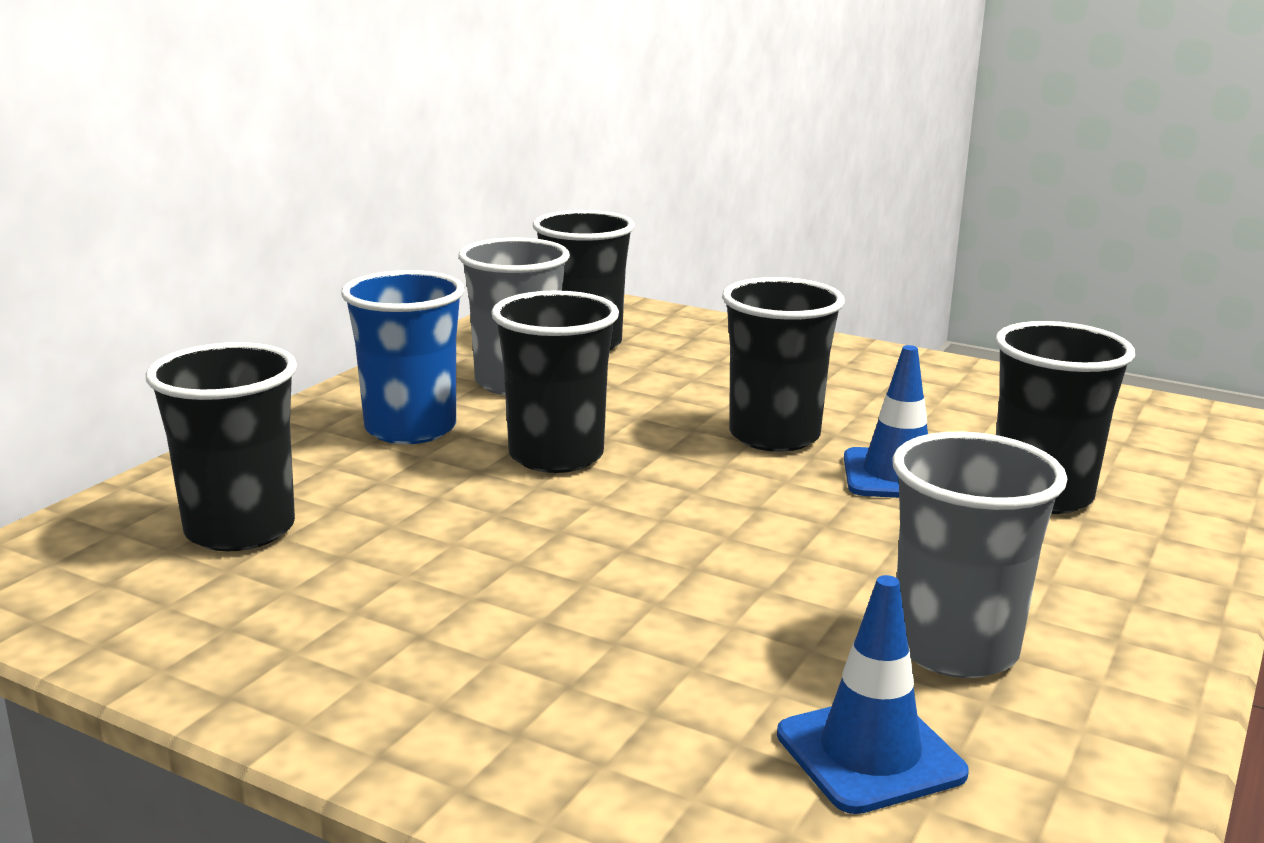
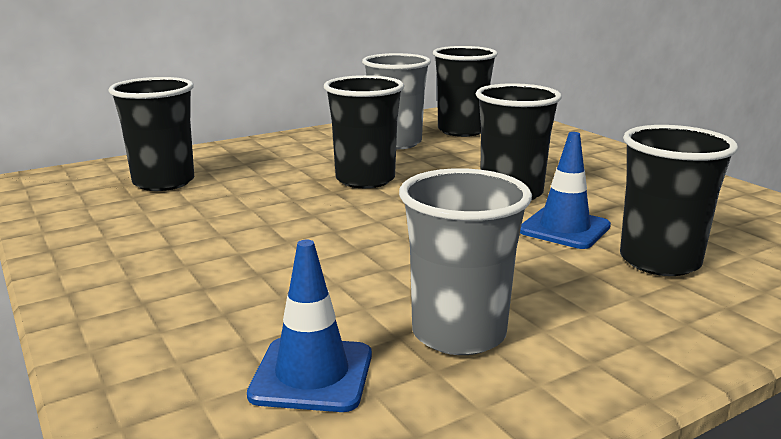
camera: 30 degrees right, 0 degrees up
blue cup [341,270,465,444] -> none

